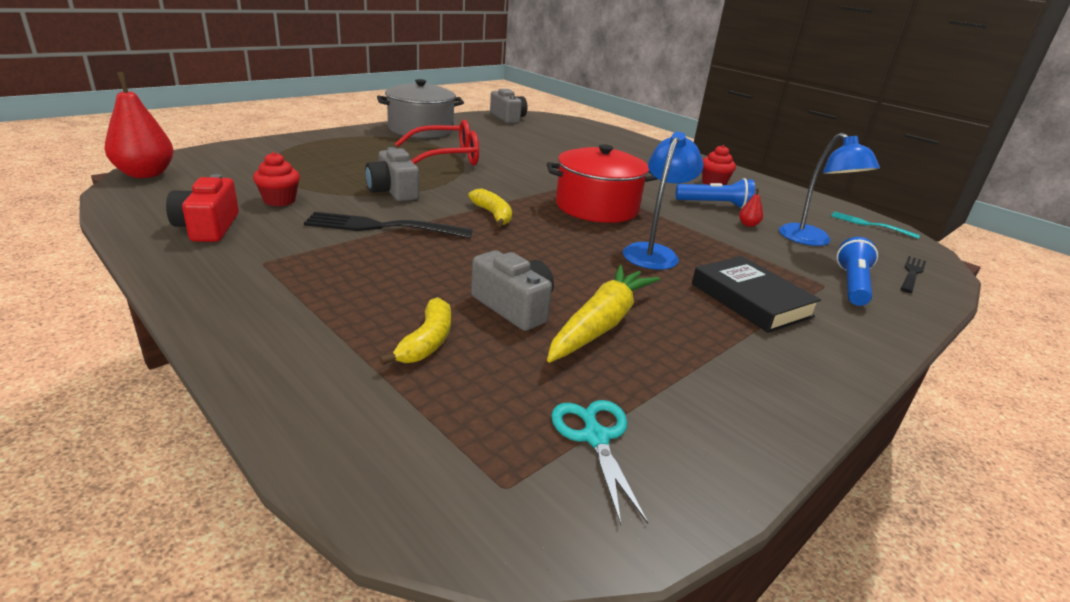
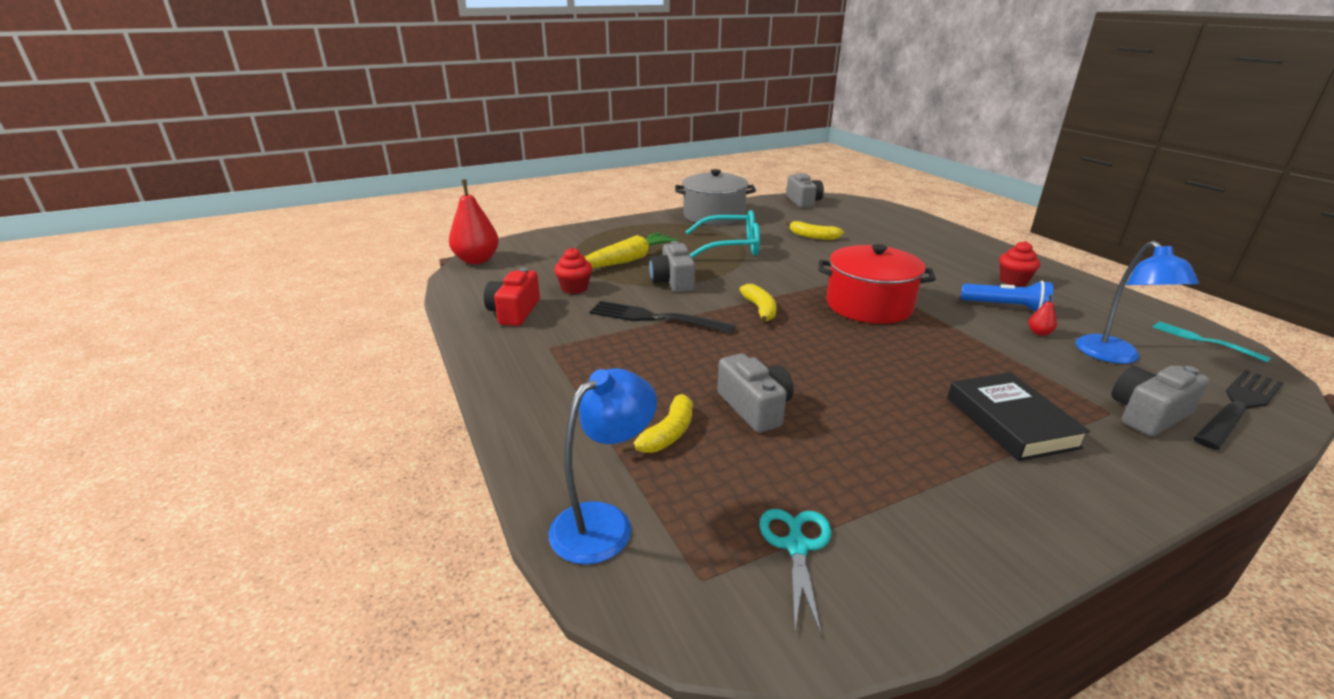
camera: 20 degrees right, 0 degrees up
red glasses [395,120,479,165] -> turquoise glasses [685,210,760,258]
yellow carrot [547,265,660,363] -> yellow carrot moved to [585,232,678,268]
blue lamp [623,132,704,270] -> blue lamp moved to [549,368,657,564]
blue flashlight [837,237,878,306] -> grey camera [1111,366,1210,436]
black fork [900,256,926,293] -> black fork [1193,370,1283,450], size x1.68
none -> yellow banana [786,221,844,240]

